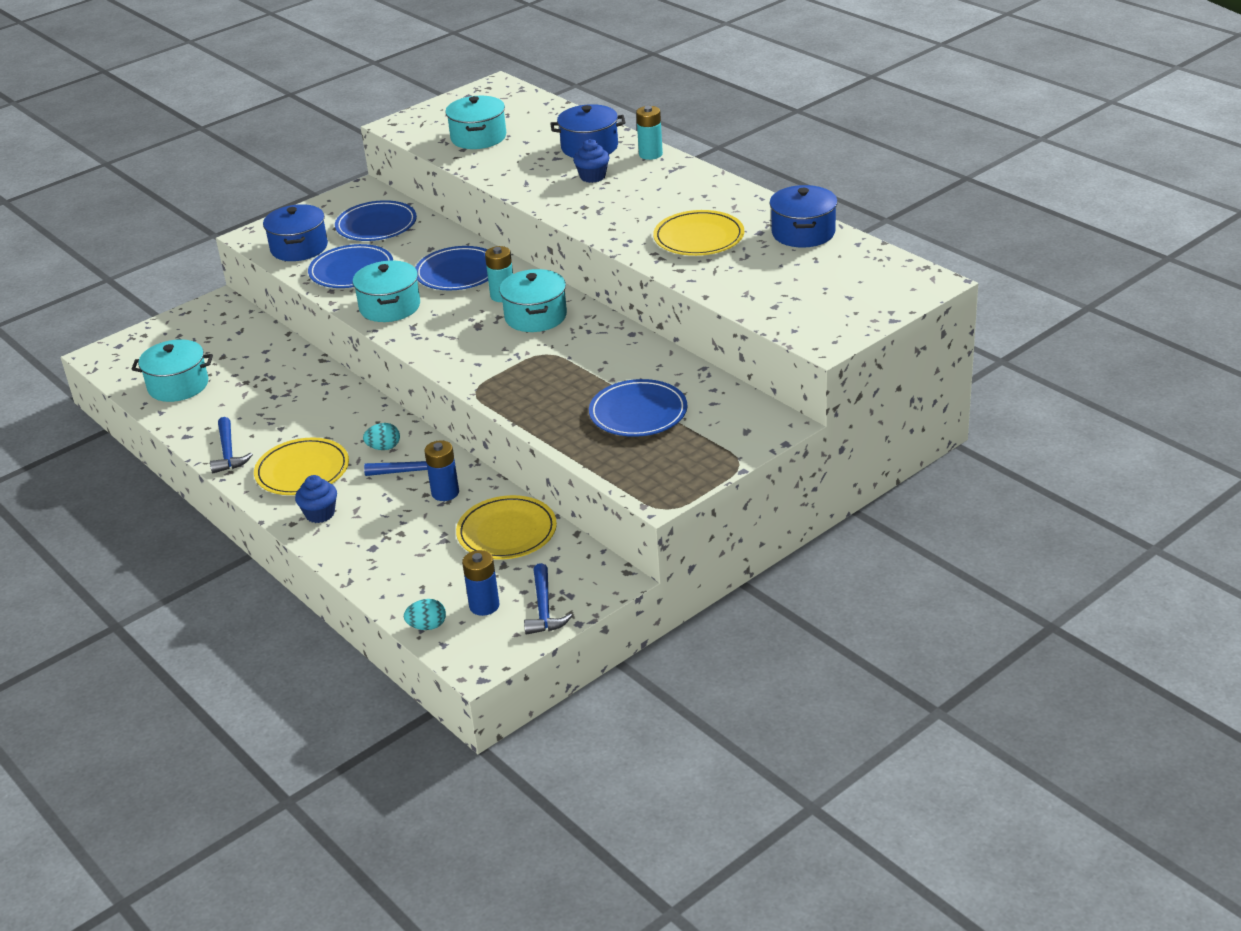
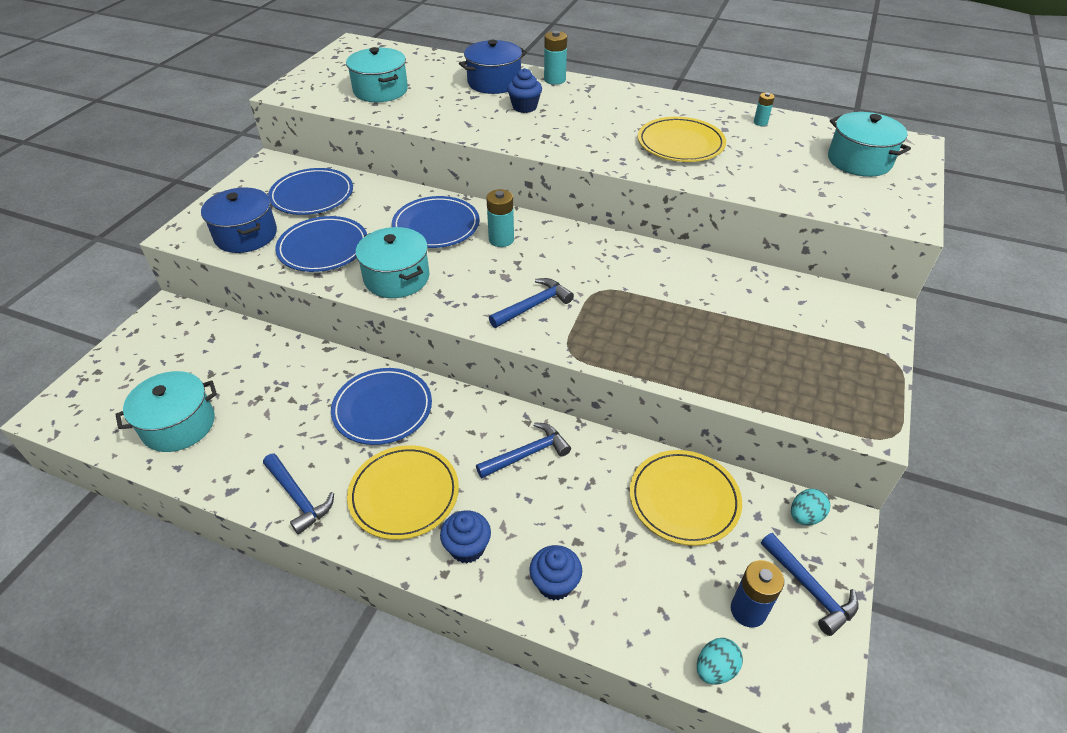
camera: 30 degrees left, 10 degrees up
turquoise egg [363,423,400,450] -> turquoise egg moved to [791,489,830,525]
blue battery [424,440,459,501] -> none
turquoise pot [499,269,567,332] -> turquoise pot moved to [828,112,911,177]
blue plate [589,379,687,437] -> blue plate moved to [331,368,432,445]
blue pot [769,185,838,248] -> turquoise battery [754,93,775,126]
none -> blue hammer [489,278,574,328]
none -> blue cupcake [529,545,582,600]

